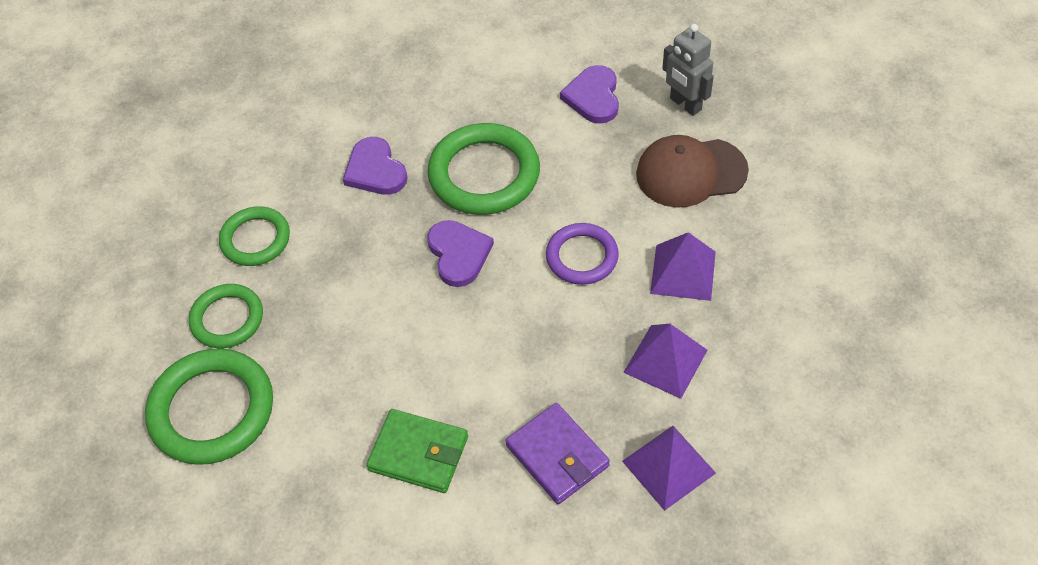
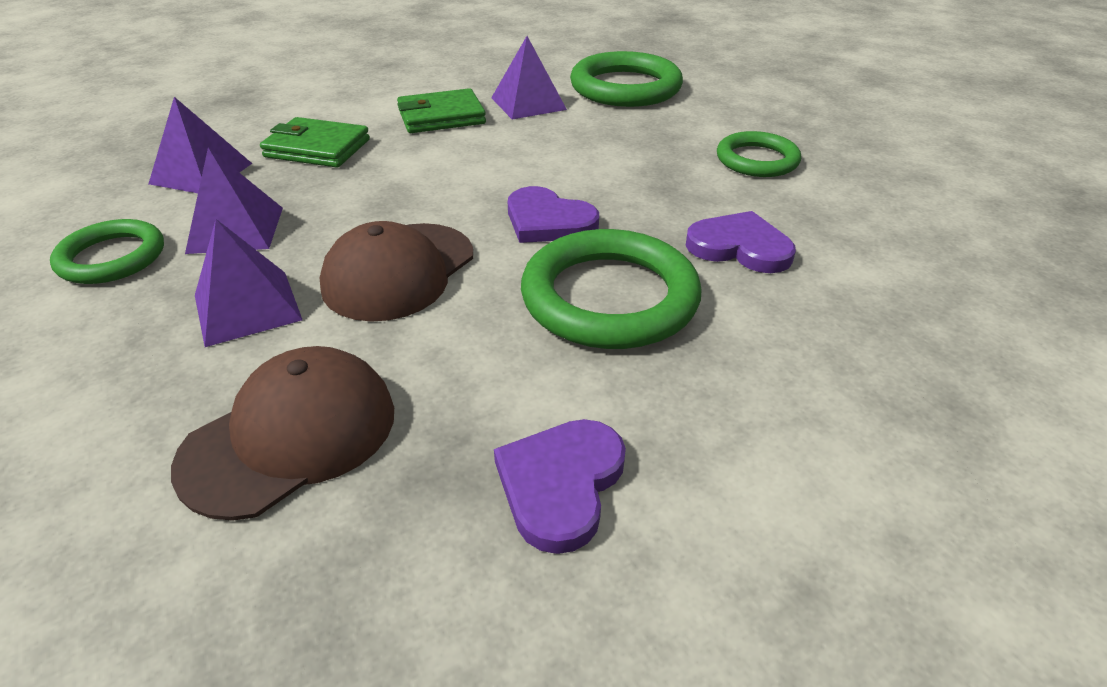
camera: 140 degrees right, 15 degrees down
green ring [189,284,263,348] -> green ring moved to [50,219,164,284]
purple wallet [506,403,610,504] -> green wallet [260,117,370,168]
purple ring [546,223,619,285] -> brown cap [320,221,473,322]
purple heart [560,65,619,124] -> purple heart turned 120 degrees counterclockwise [494,419,626,554]
grey robot [662,24,714,116] -> none
none -> purple pyramid [491,36,567,119]

